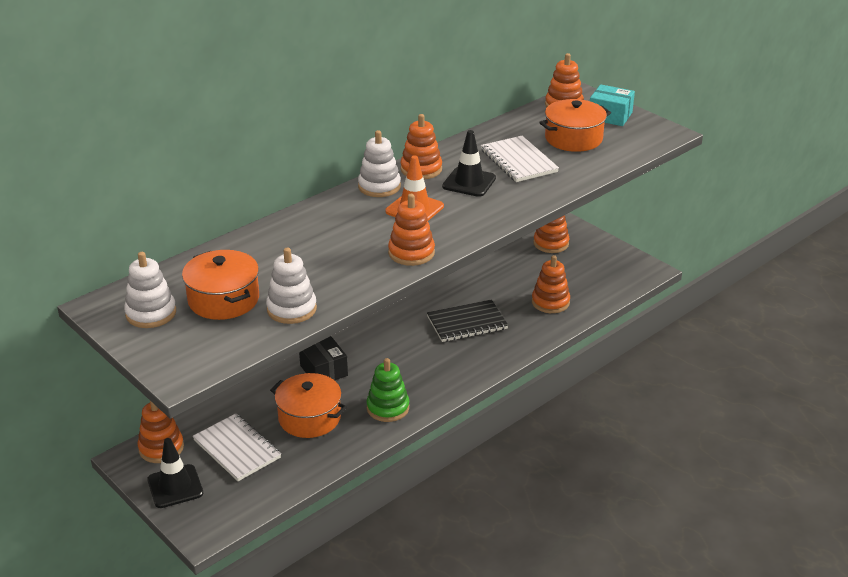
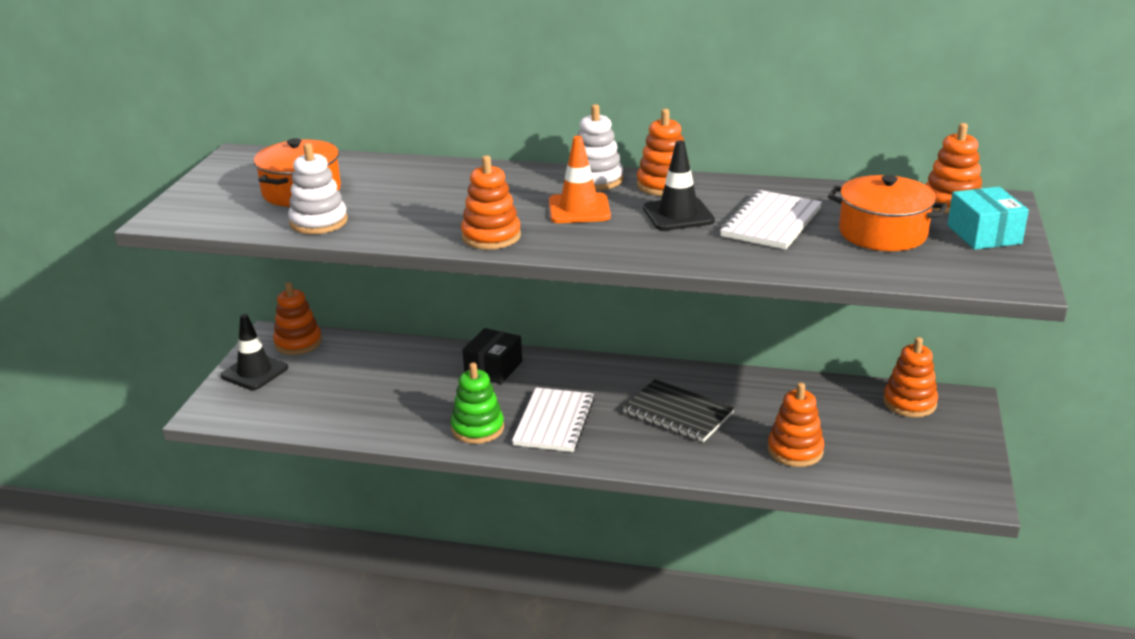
camera: 55 degrees right, 5 degrees down
white stacking toy [124,252,176,328] -> none
white notebook [193,413,281,481] -> white notebook moved to [512,387,595,452]
orange pot [270,373,347,438] -> none

